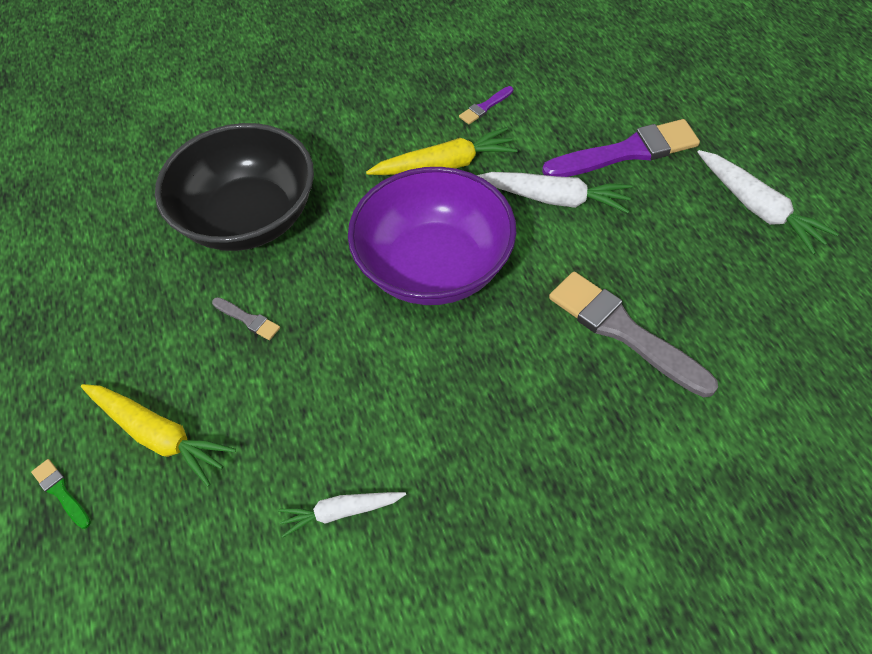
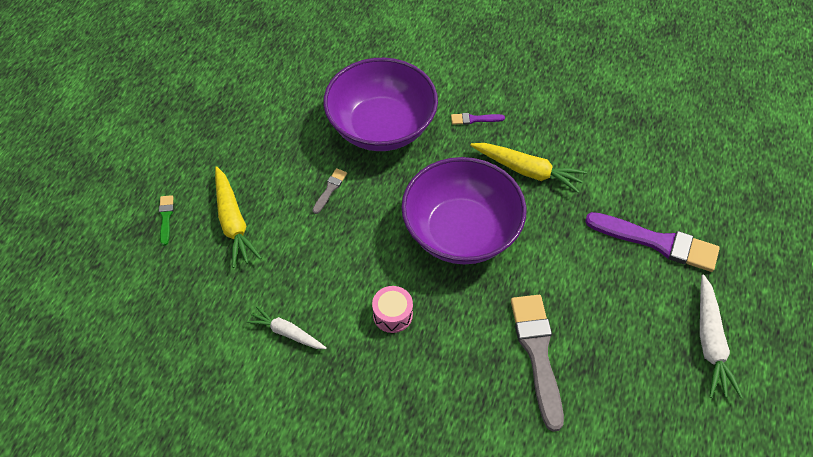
camera: 35 degrees right, 0 degrees up
black bowl [155,123,314,251] -> purple bowl [323,58,438,151]
grey brush [212,297,280,340] -> grey brush turned 135 degrees counterclockwise [313,168,347,214]
purple brush [459,86,513,124] -> purple brush moved to [451,113,505,125]
white carrot [477,172,633,213] -> none
none -> pink drum [372,286,413,333]

